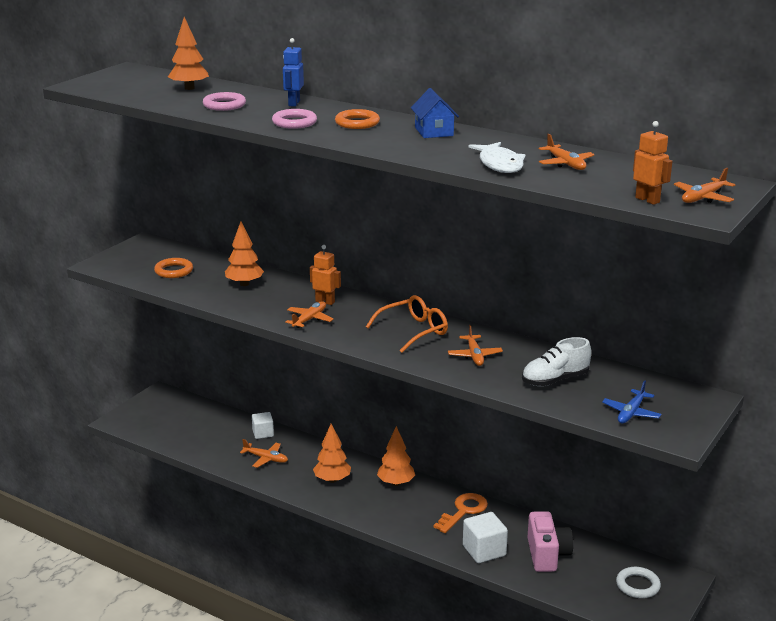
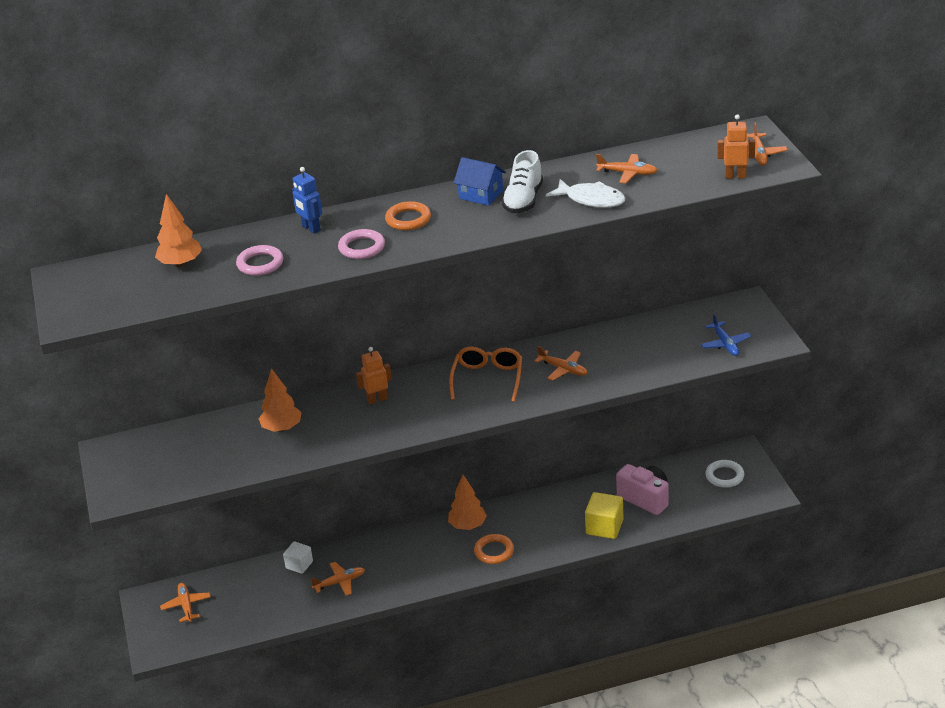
camera: 45 degrees left, 10 degrees up
orange ring [154,258,193,278] -> orange ring moved to [474,534,514,564]
orange plane [285,301,334,328] -> orange plane moved to [160,583,211,622]
orange tree [313,424,351,483] -> none
orange key [433,493,488,533] -> none
white cube [463,512,508,563] -> yellow cube [585,492,623,539]
white shoe [522,337,591,386] -> white shoe moved to [501,150,543,213]

